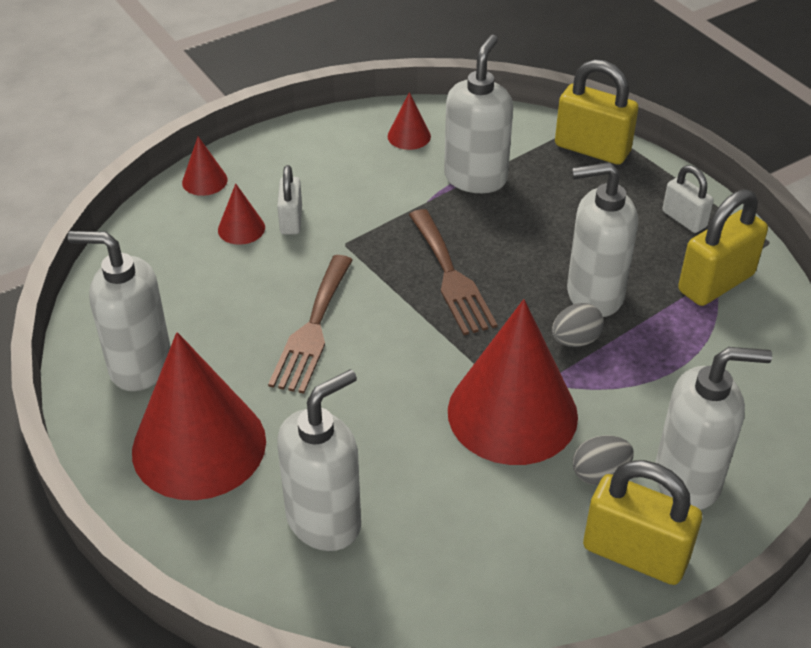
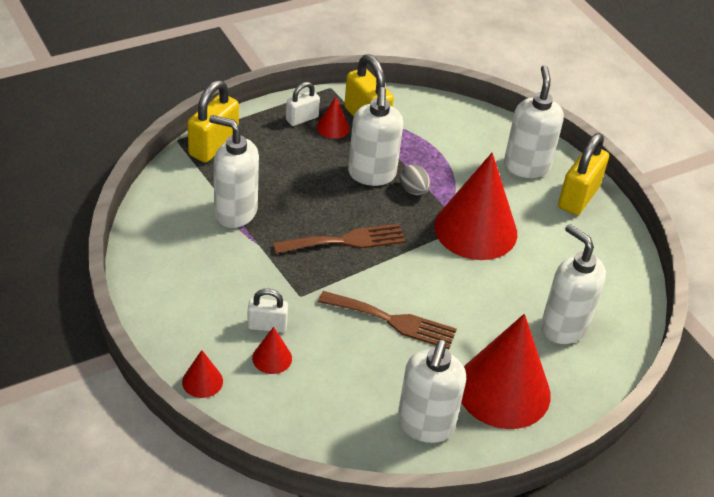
camera: 90 degrees left, 0 degrees up
red cone [388,92,431,150] -> red cone moved to [317,96,350,139]
grey egg [573,435,634,485] -> none

